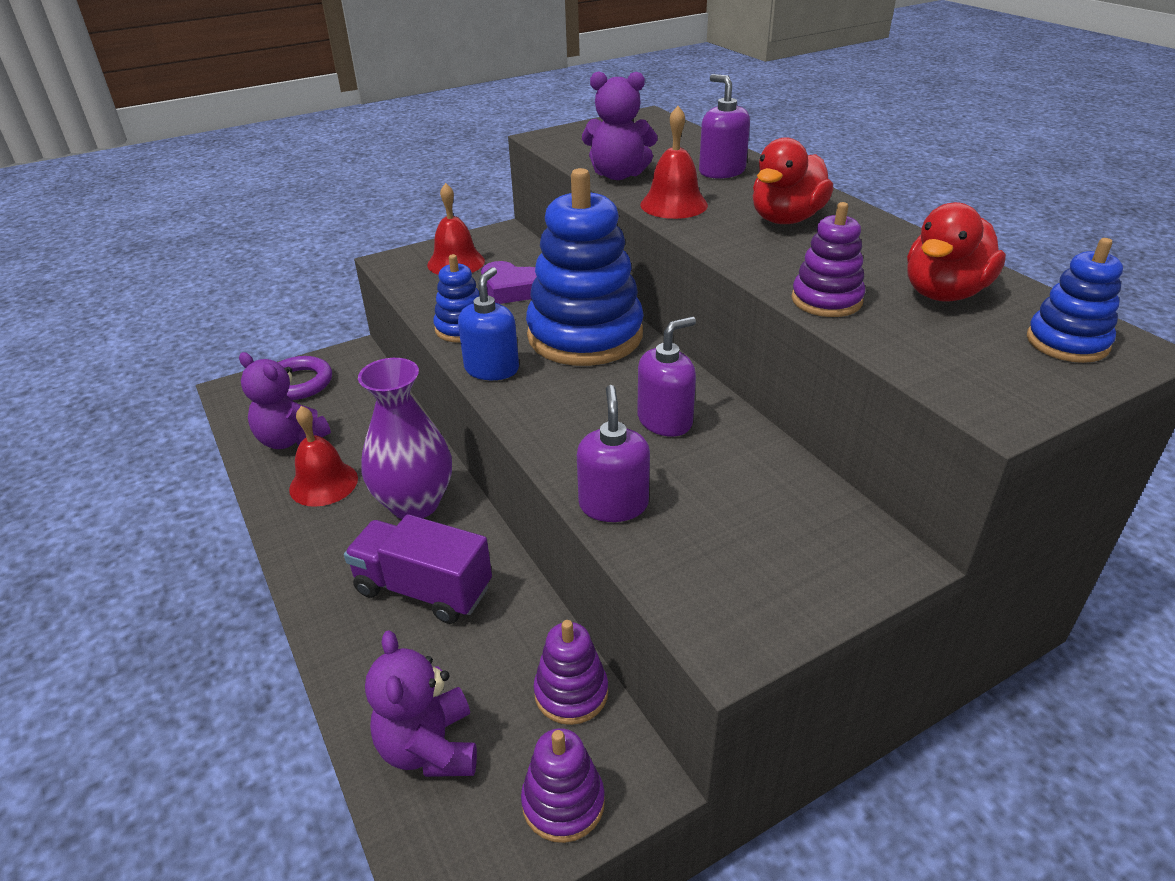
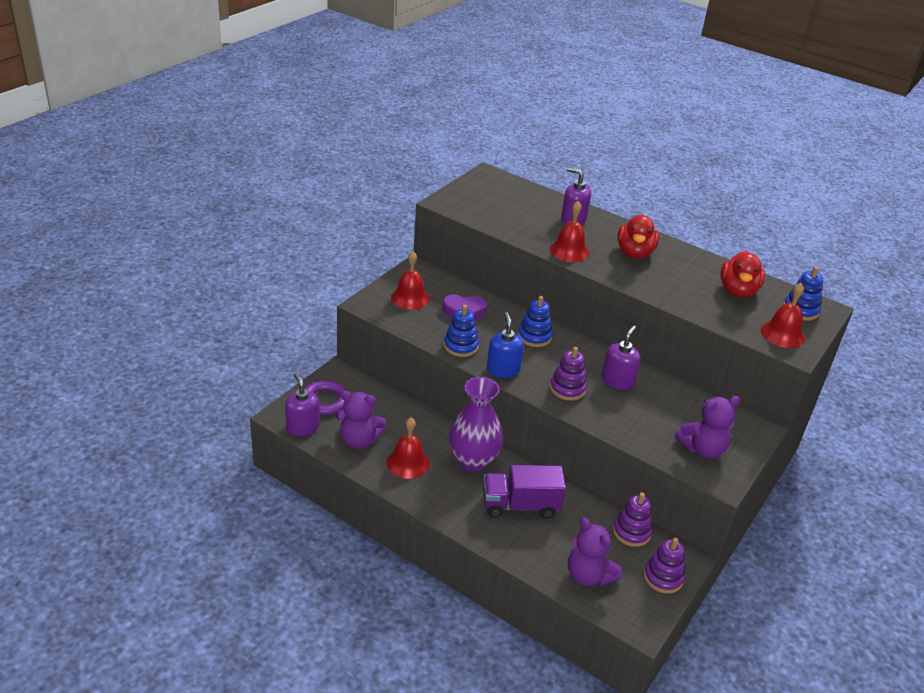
camera: 30 degrees left, 0 degrees up
blue stacking toy [526,168,644,366] -> blue stacking toy [518,296,553,347], size x0.48
purple soap dispenser [577,385,650,522] -> purple soap dispenser moved to [285,372,320,436]
purple teddy bear [582,71,658,180] -> purple teddy bear moved to [675,396,740,458]
purple stacking toy [791,202,865,317] -> purple stacking toy moved to [550,347,587,401]
none -> red bell [761,283,805,348]

